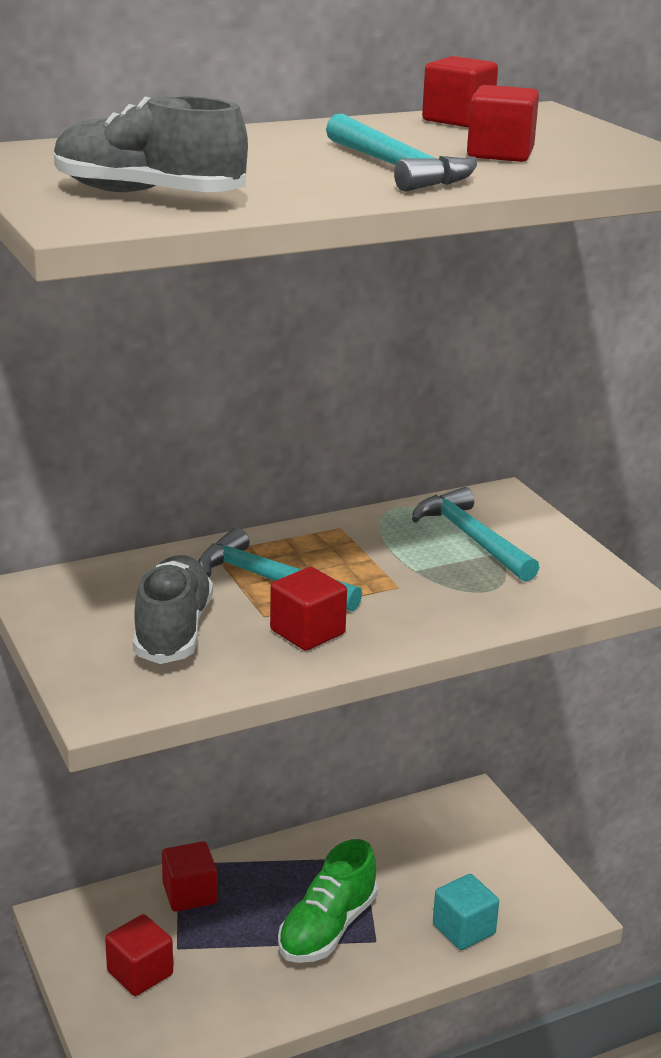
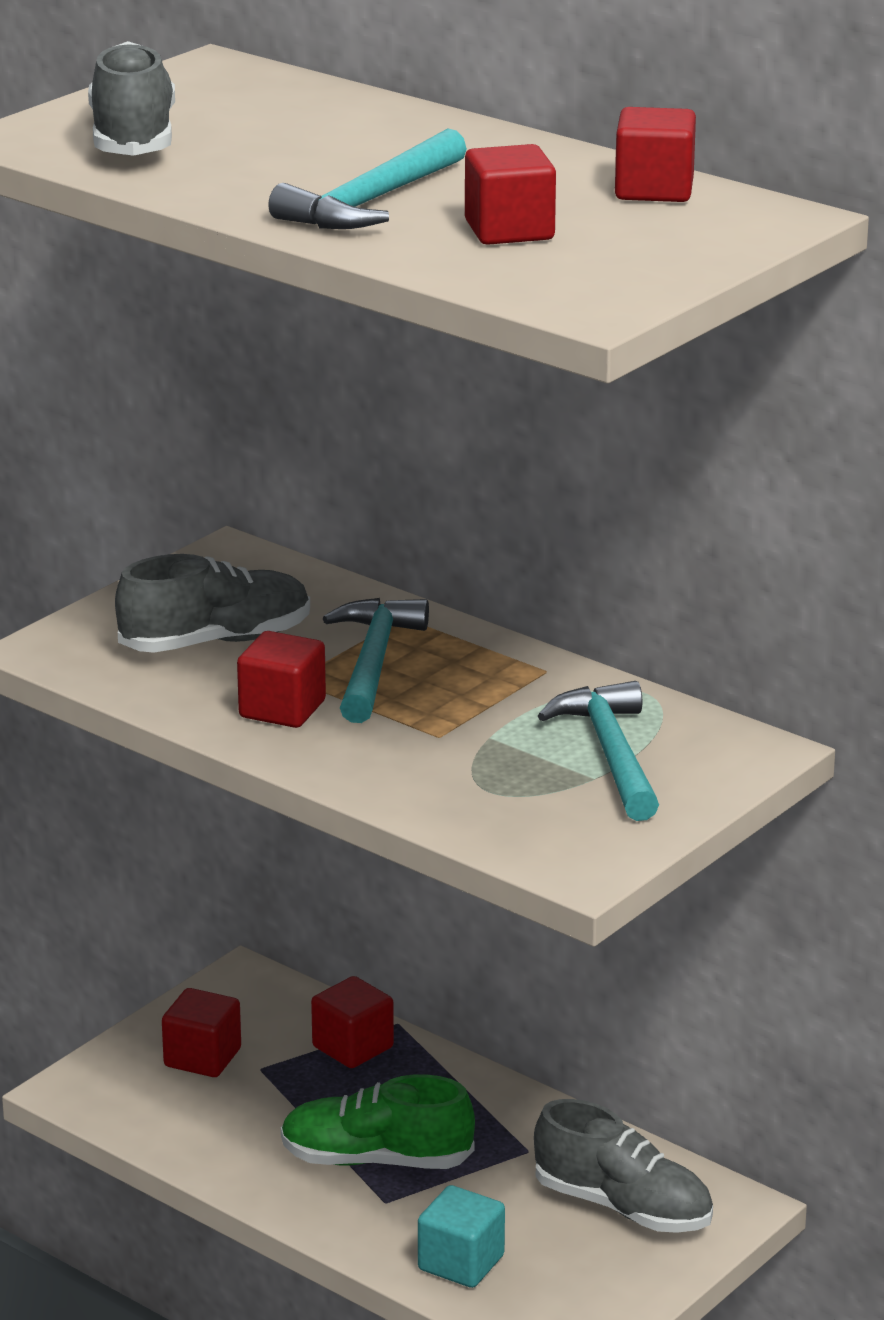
camera: 65 degrees right, 0 degrees up
turquoise hammer [412,487,540,582] -> turquoise hammer turned 45 degrees counterclockwise [538,681,659,821]
none -> grey shoe [534,1099,713,1233]

